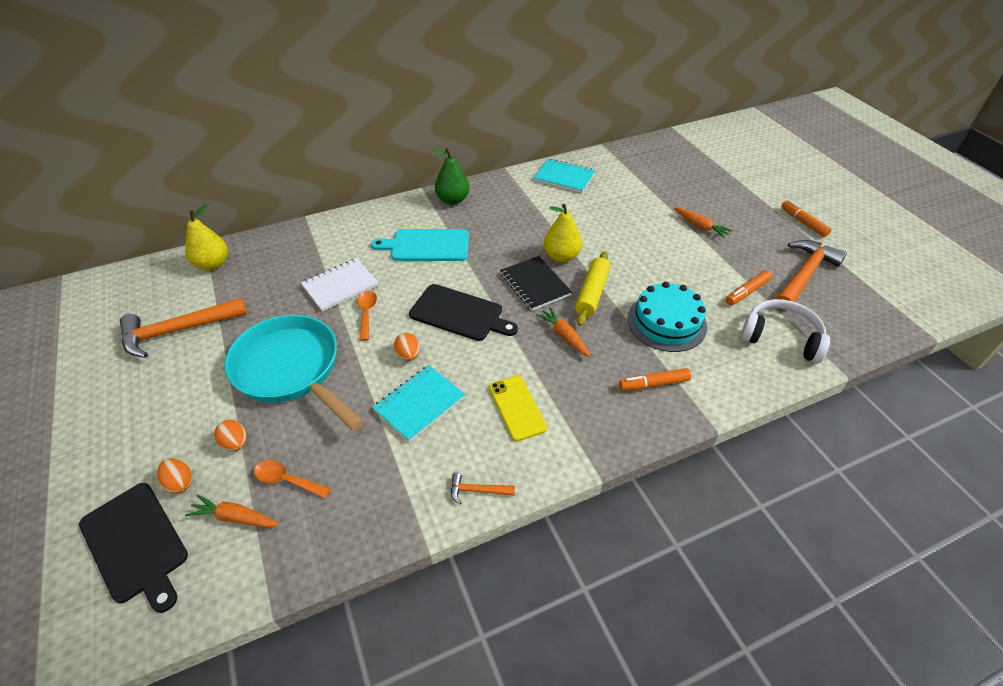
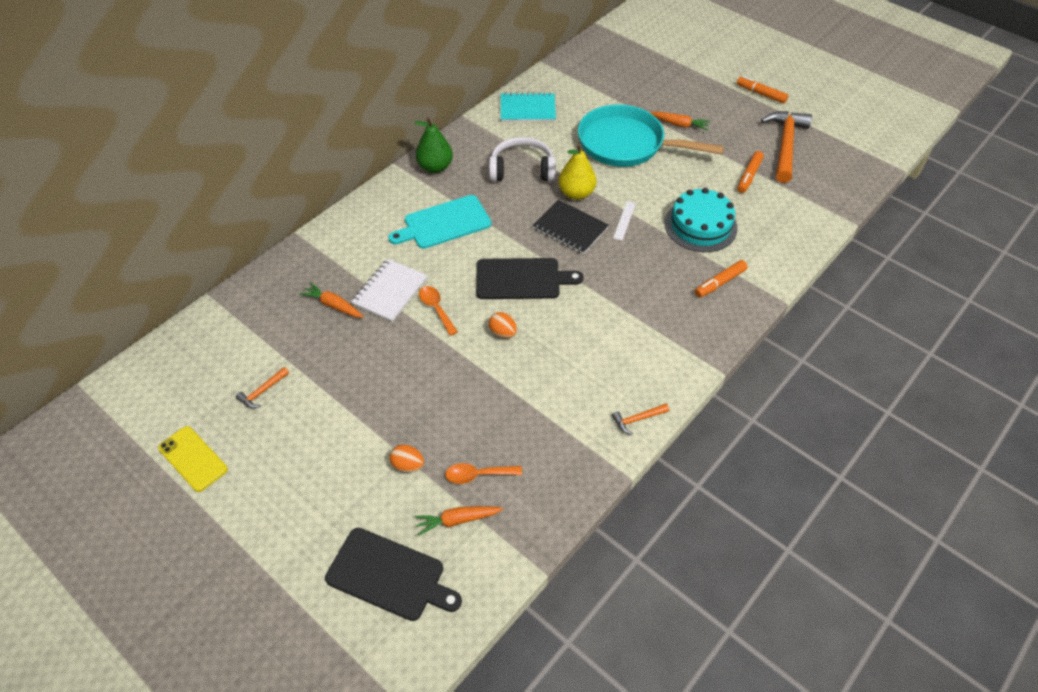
camera: 25 degrees left, 5 degrees up
orange hammer [120,298,247,358] -> orange hammer [236,367,289,408], size x0.44
orange egg [157,458,192,494] -> none
yellow pear [185,204,228,270] -> none
turquoise pan [224,315,364,431] -> turquoise pan moved to [578,104,724,167]
turquoise notebook [372,365,465,442] -> none
yellow phone [489,376,547,441] -> yellow phone moved to [158,426,228,492]
orange carrot [536,307,591,357] -> orange carrot moved to [300,282,364,318]
yellow rolling pin [575,251,610,326] -> white ruler [613,201,636,241]
white headphones [741,299,830,363] -> white headphones moved to [489,137,556,181]

